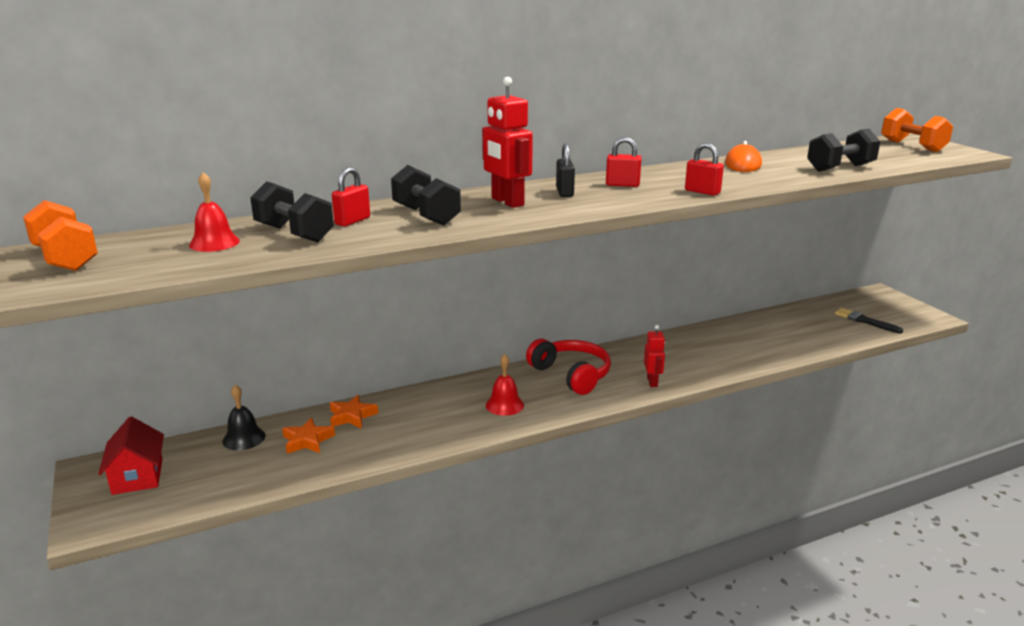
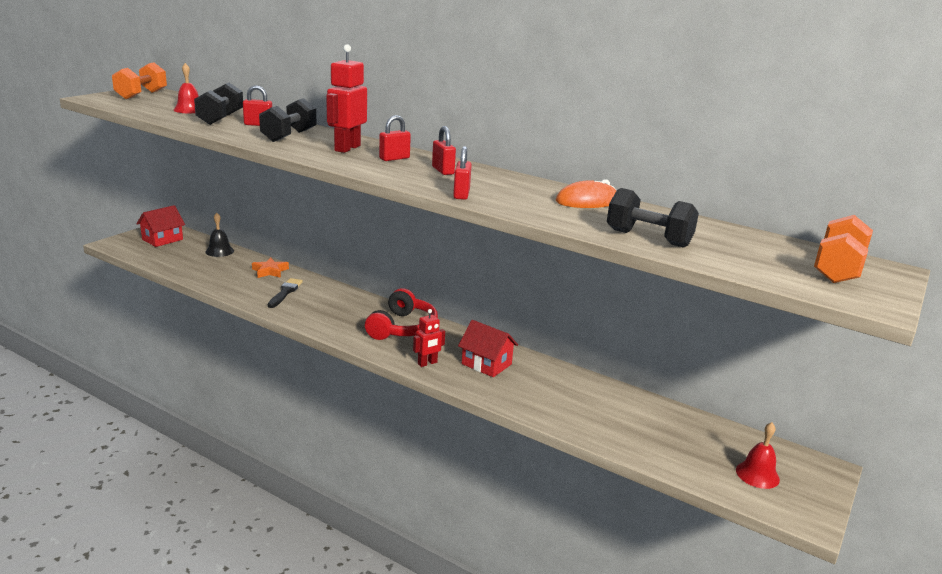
camera: 55 degrees right, 0 degrees up
orange star [282,418,335,454] -> none
red bell [486,354,524,416] -> red bell moved to [736,422,780,489]
black padlock [556,143,575,197] -> red padlock [379,115,411,161]
black brush [835,308,903,333] -> black brush moved to [268,278,303,308]
none -> red house [458,320,518,377]

